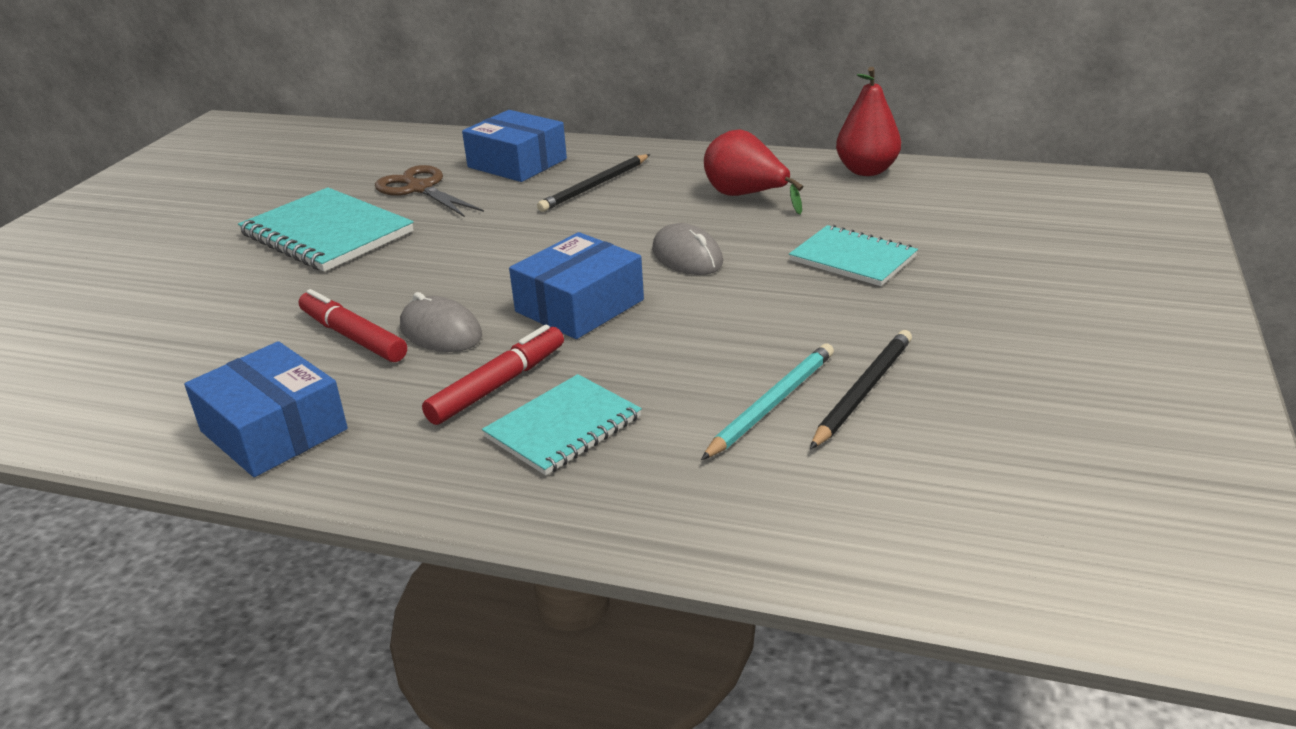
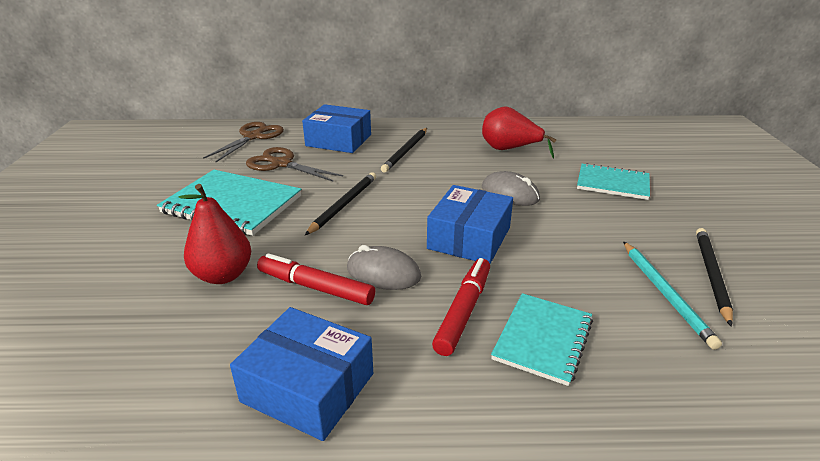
camera: 20 degrees left, 0 degrees up
turquoise pencil [701,344,834,460] -> turquoise pencil turned 150 degrees clockwise [623,241,722,350]
red pear [836,67,901,176] -> red pear moved to [178,184,251,284]
none -> brown scissors [203,122,284,162]
none -> black pencil [305,172,376,235]

